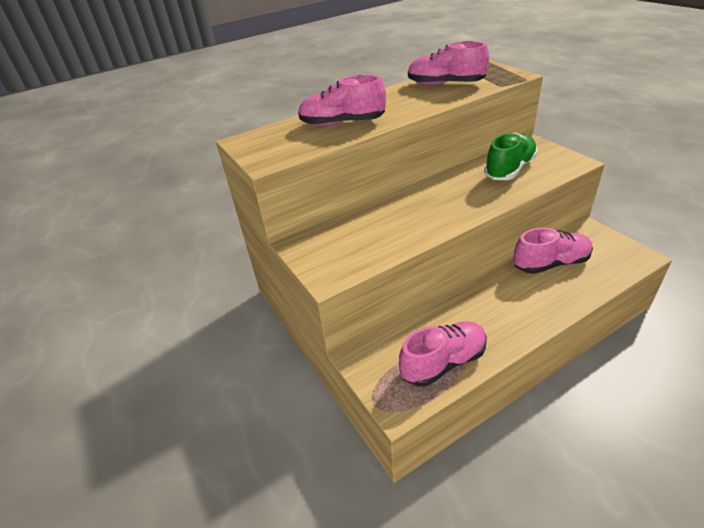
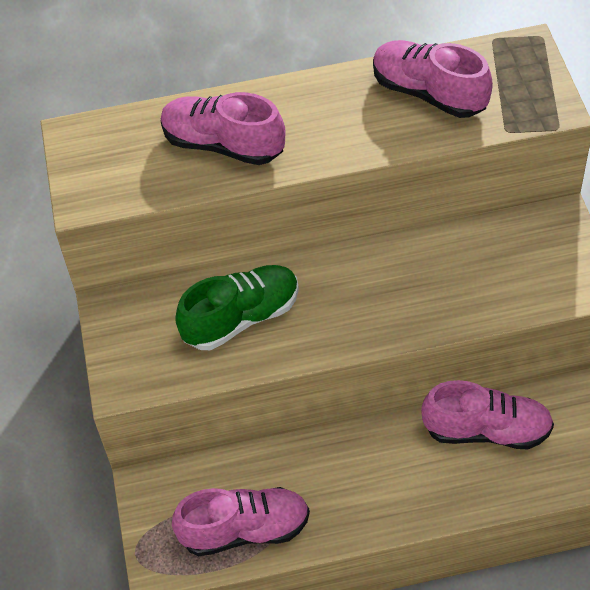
camera: 20 degrees right, 15 degrees up
green shoe [484,133,538,180] -> green shoe moved to [175,265,299,350]

